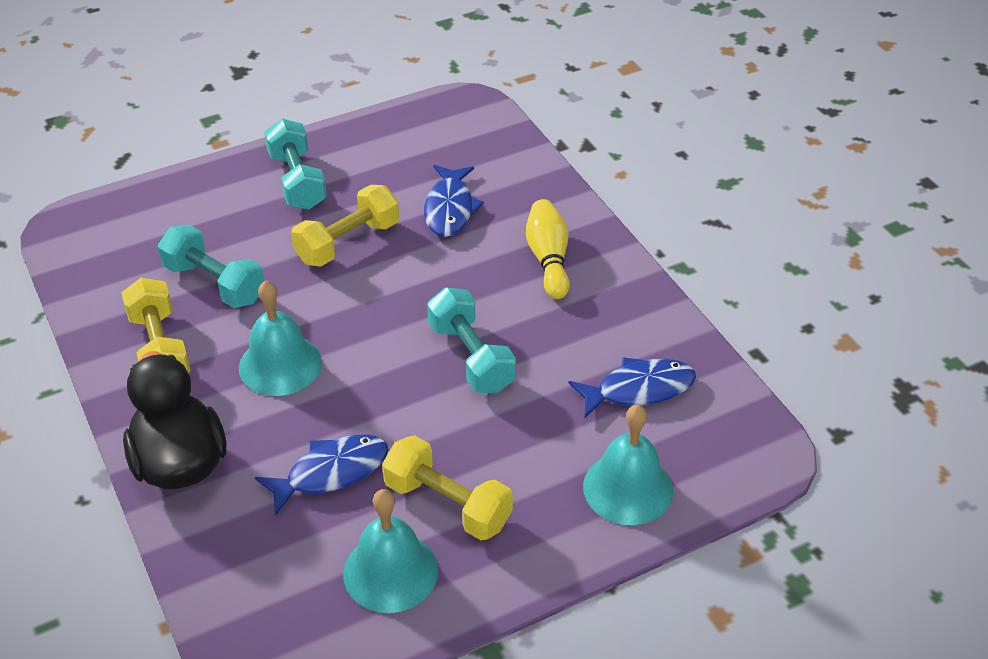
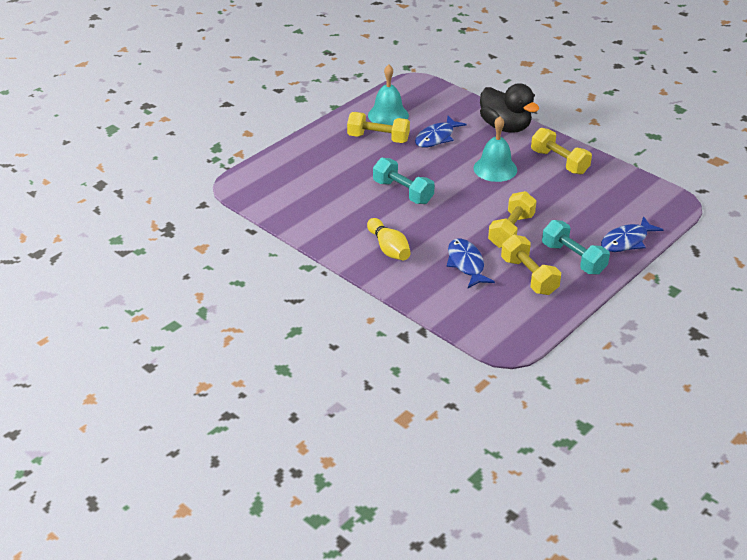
camera: 160 degrees right, 5 degrees down
turquoise dumbbell [158,225,264,308] -> none
blue fish [569,357,696,418] -> blue fish moved to [601,216,664,252]
turquoise bell [583,405,673,525] -> none
none -> yellow dumbbell [501,235,561,295]

